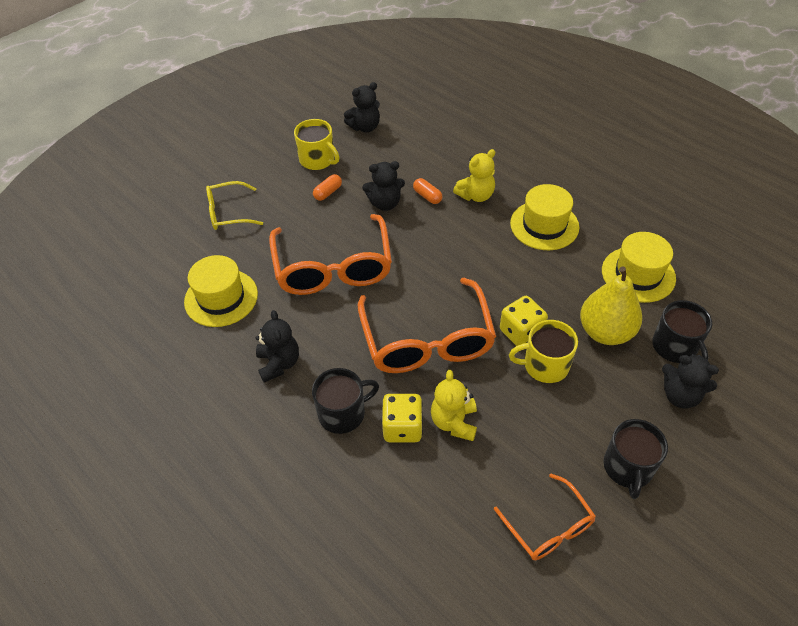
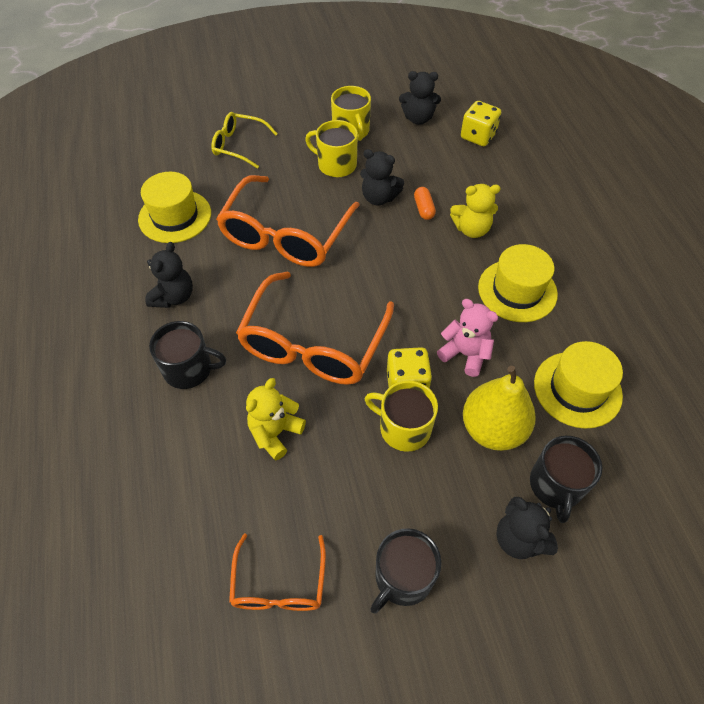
camera: 30 degrees right, 5 degrees up
orange capsule [313,174,342,201] -> yellow mug [305,120,358,177]
yellow dice [382,394,423,442] -> yellow dice moved to [461,101,501,146]
none -> pink teddy bear [437,299,498,377]

